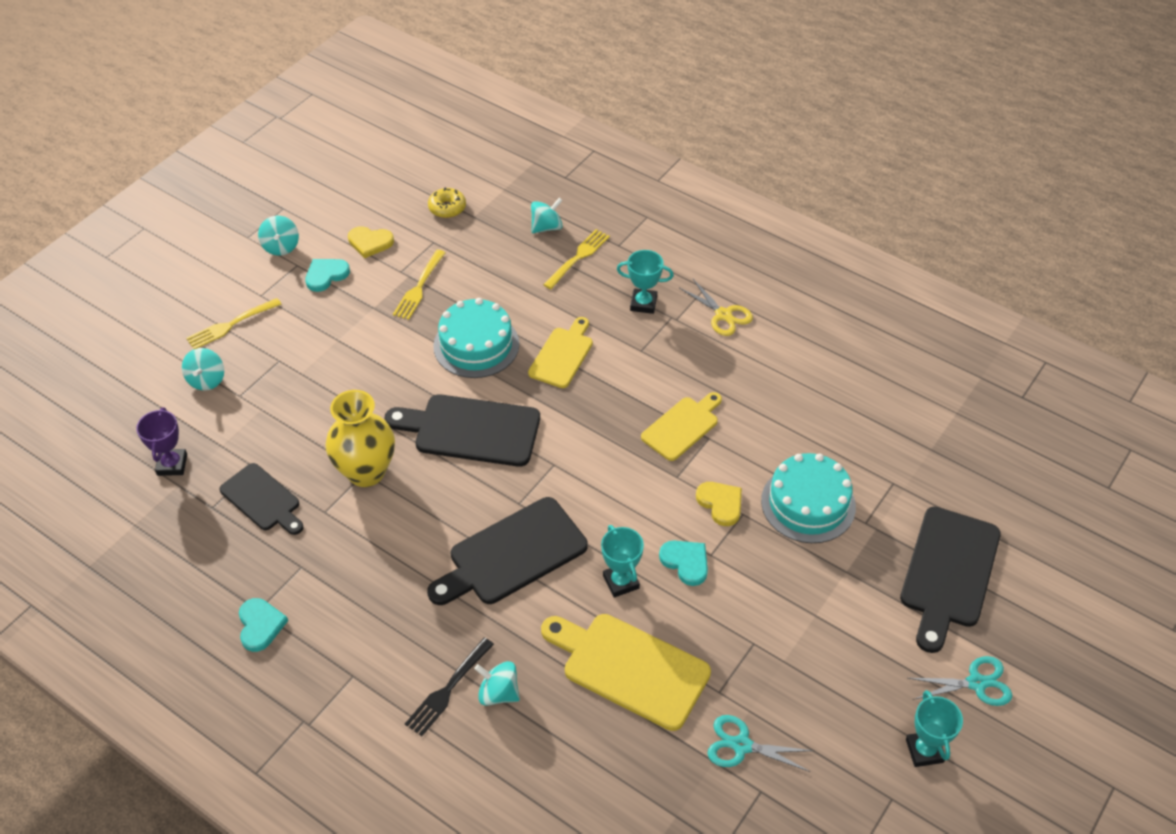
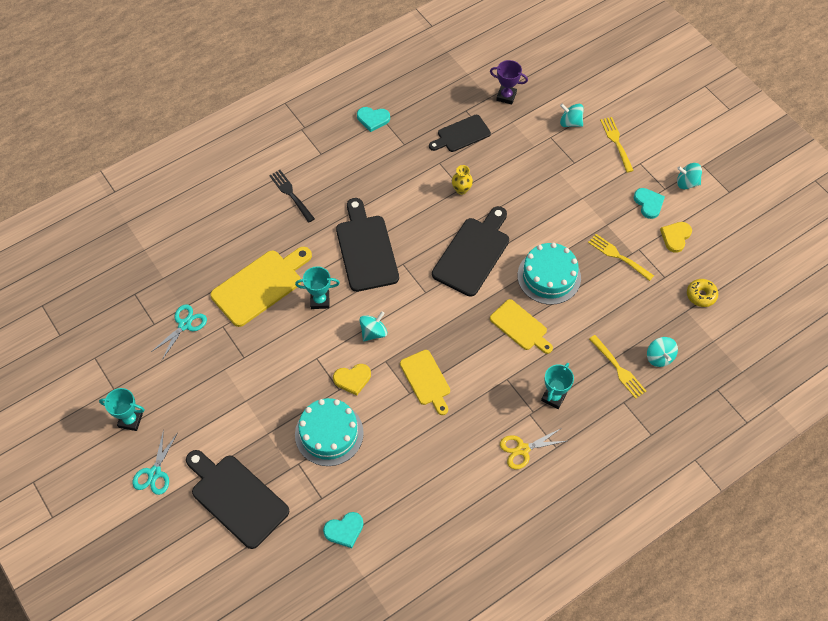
camera: 110 degrees right, 10 degrees up
yellow vase [325,390,395,487] -> yellow vase [452,165,473,195], size x0.48
turquoise spinning top [474,661,520,706] -> turquoise spinning top moved to [359,311,387,341]
turquoise heart [659,541,708,586] -> turquoise heart moved to [323,512,363,548]

